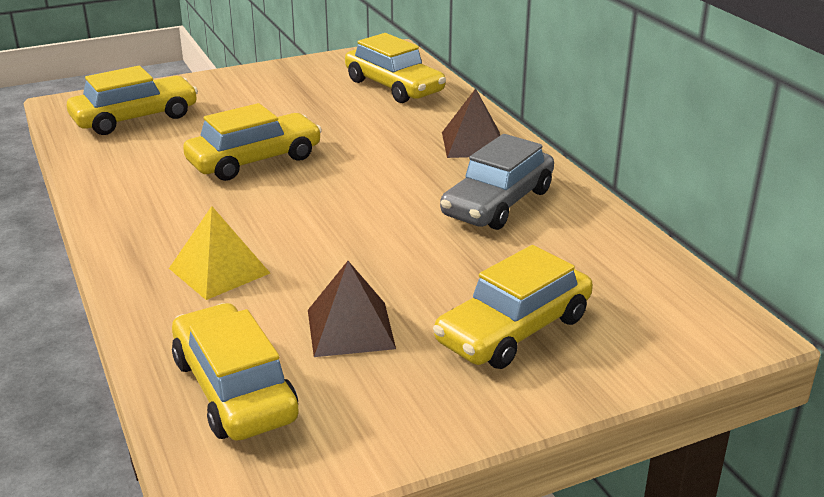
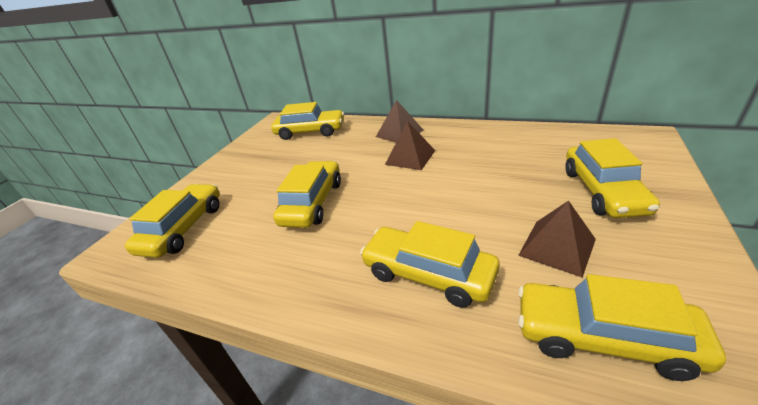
camera: 40 degrees left, 5 degrees up
yellow pyramid [169,206,270,300] -> yellow car [360,221,500,308]
grey car [440,134,554,230] -> none
none -> brown pyramid [385,121,435,170]

